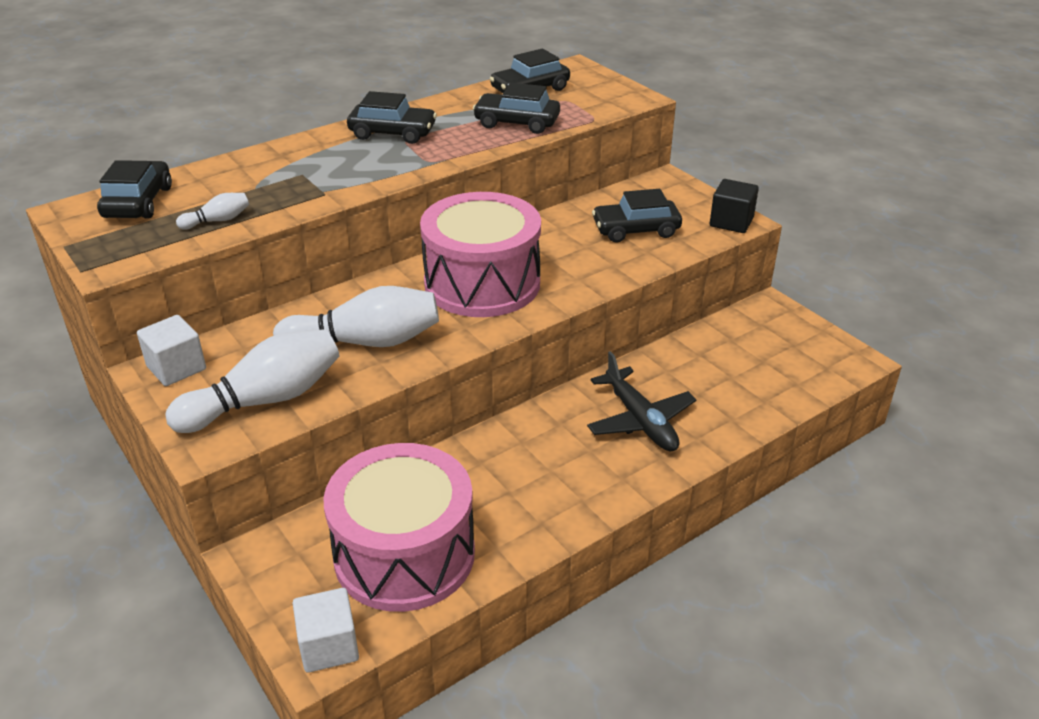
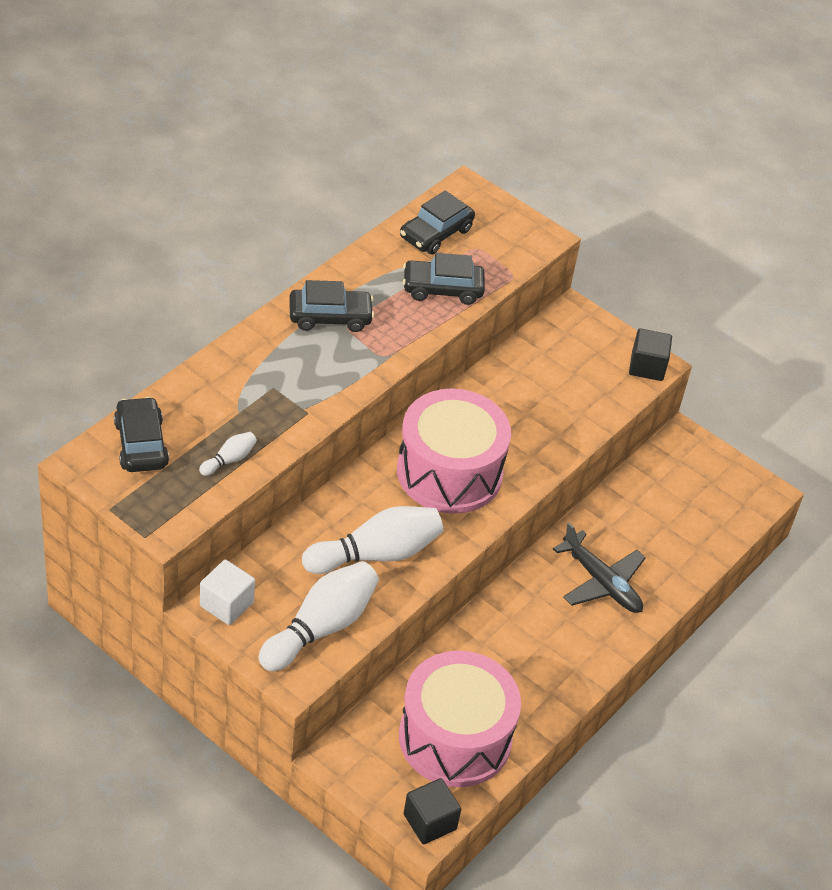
camera: 20 degrees left, 10 degrees up
white cube [293,588,359,673] -> black cube [404,778,461,844]
black car [592,189,682,243] -> none

